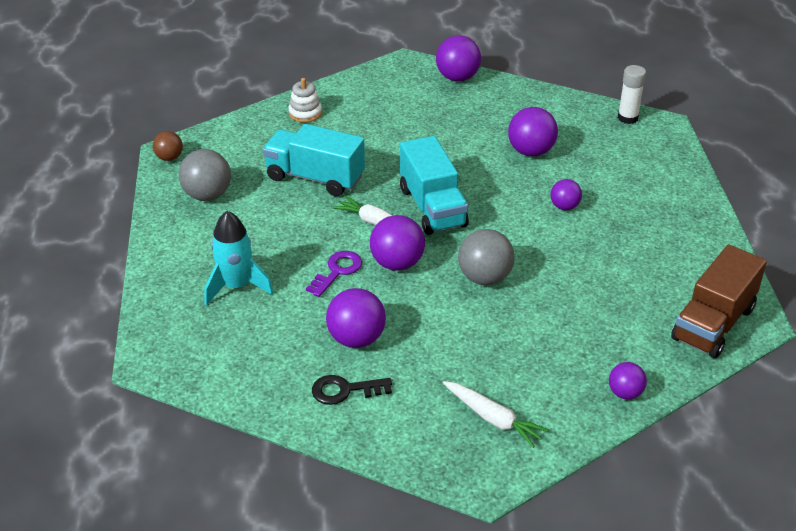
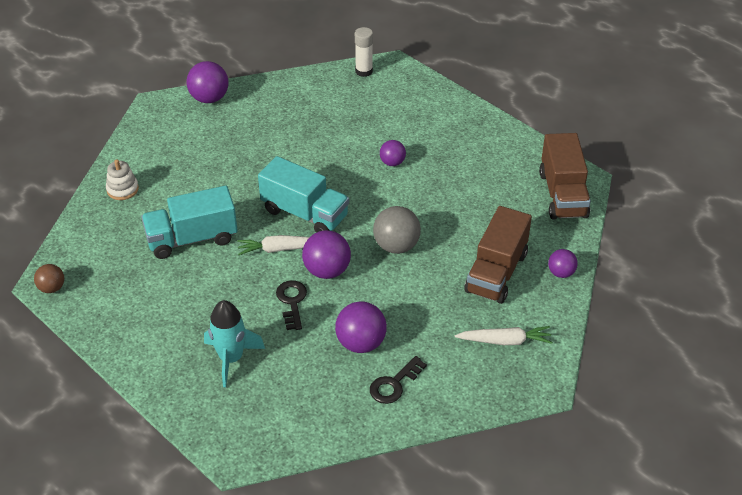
camera: 40 degrees left, 5 degrees up
grey ball [179,149,231,201] -> none
purple key [306,251,362,297] -> black key [276,280,307,330]
purple ball [508,107,558,157] -> none
none -> brown truck [465,206,532,304]

